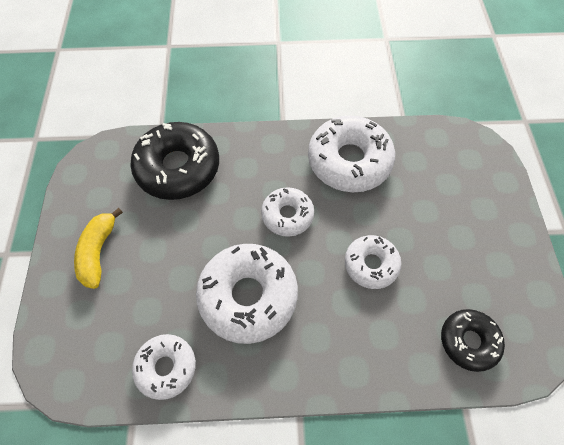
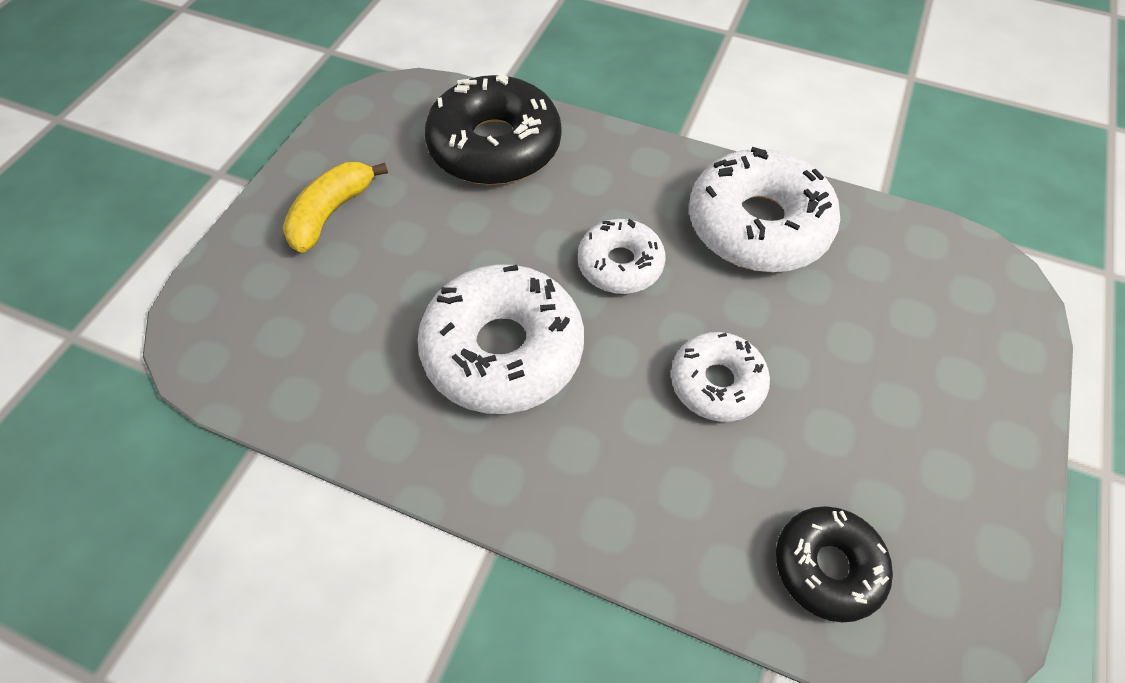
camera: 25 degrees right, 5 degrees down
white donut [132,334,196,400] -> none

